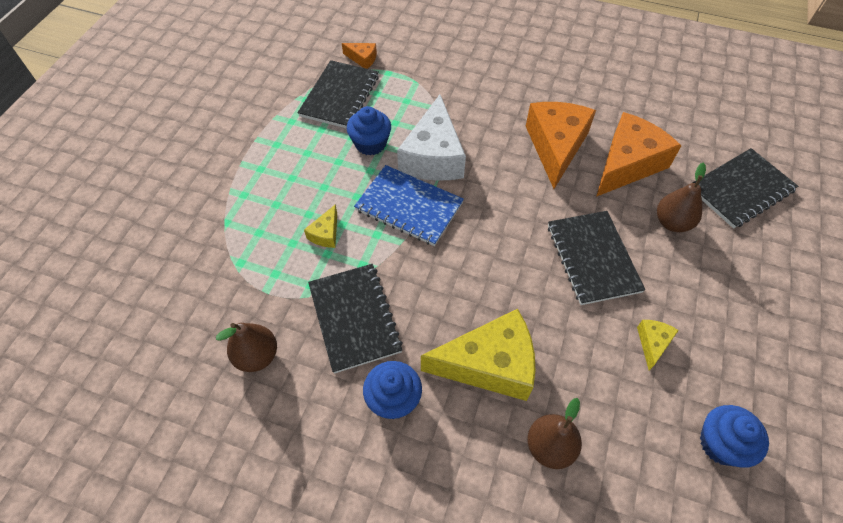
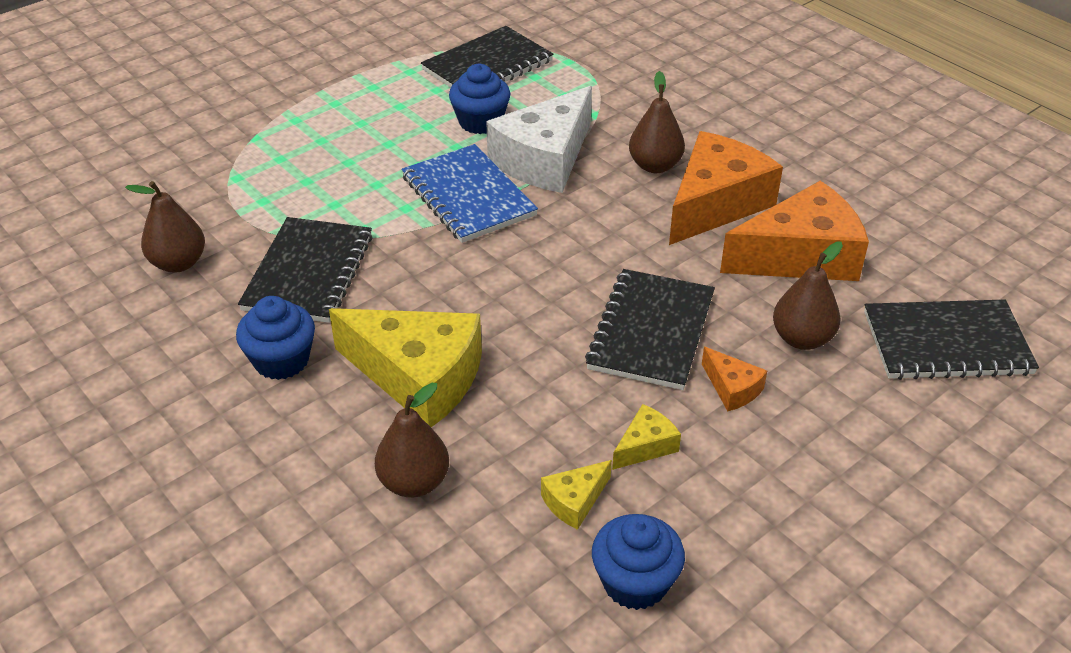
camera: 30 degrees right, 15 degrees down
yellow cheese [304,204,337,248] -> yellow cheese moved to [541,460,612,530]
orange cheese [342,43,377,69] -> orange cheese moved to [702,347,767,411]
none -> brown pear [629,71,685,173]

